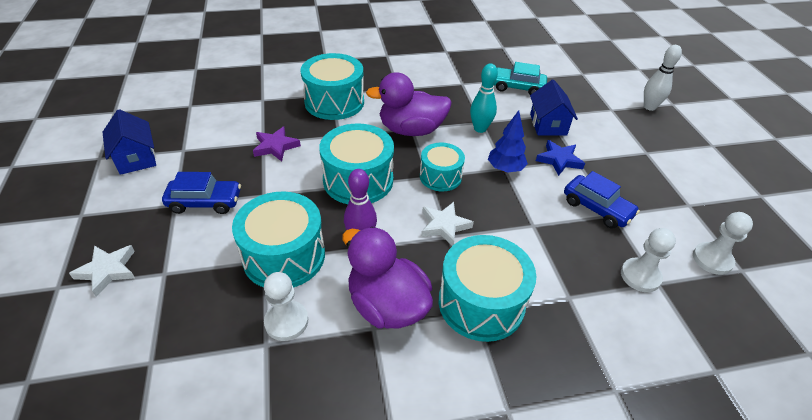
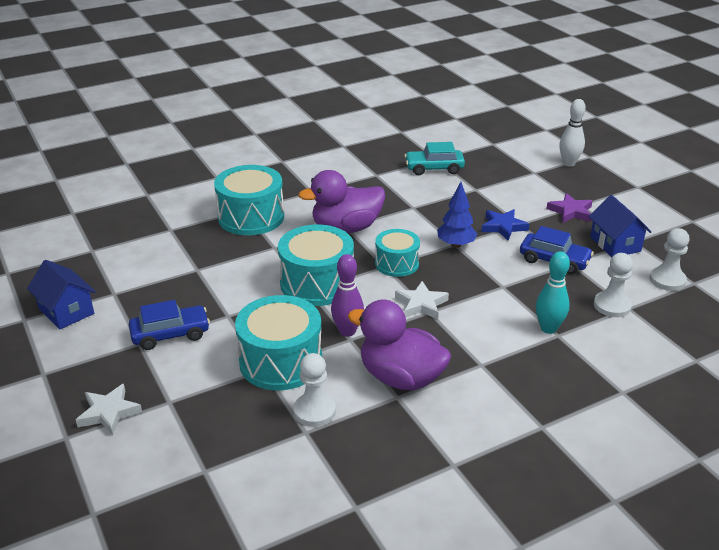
camera: 15 degrees left, 10 degrees down
purple star [253,126,301,161] -> purple star moved to [547,193,592,223]
turquoise drum [439,235,536,342] -> none
turquoise bowling pin [470,63,498,133] -> turquoise bowling pin moved to [536,251,570,334]
blue house [530,79,578,136] -> blue house moved to [588,195,651,258]

